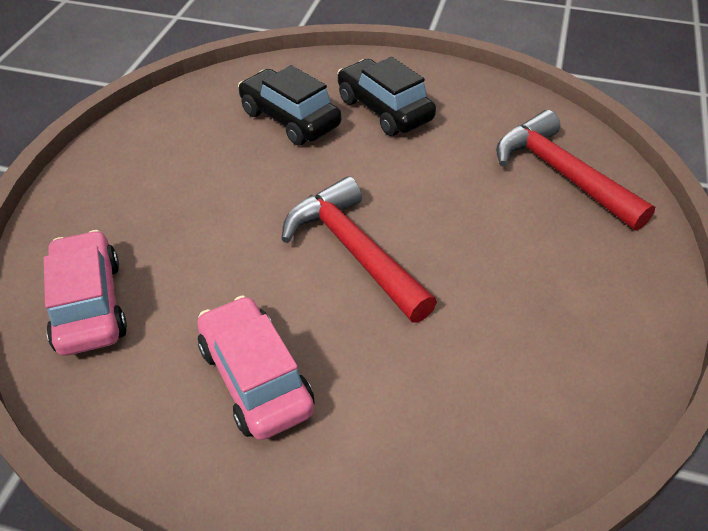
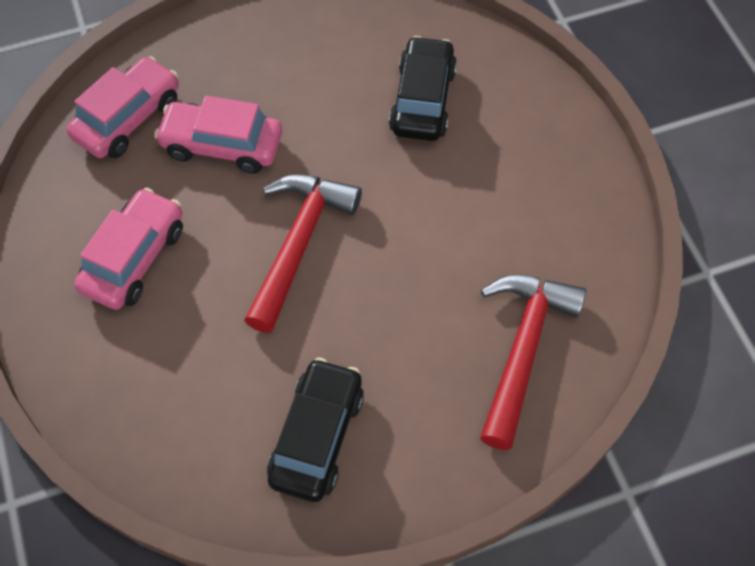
camera: 55 degrees right, 15 degrees up
black car [337,57,436,136] -> black car moved to [267,357,364,502]
none -> pink car [154,95,282,174]

